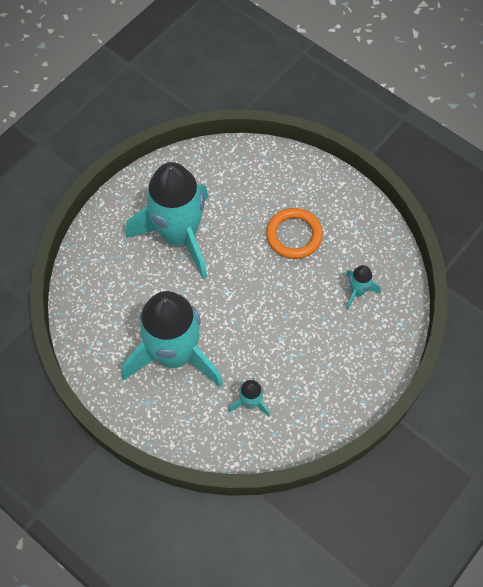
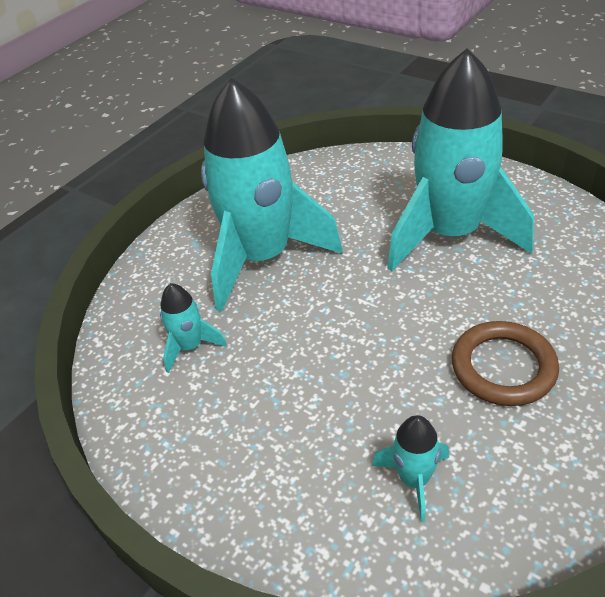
camera: 90 degrees right, 20 degrees down
orange ring [266,208,323,259] -> brown ring [452,321,559,406]

